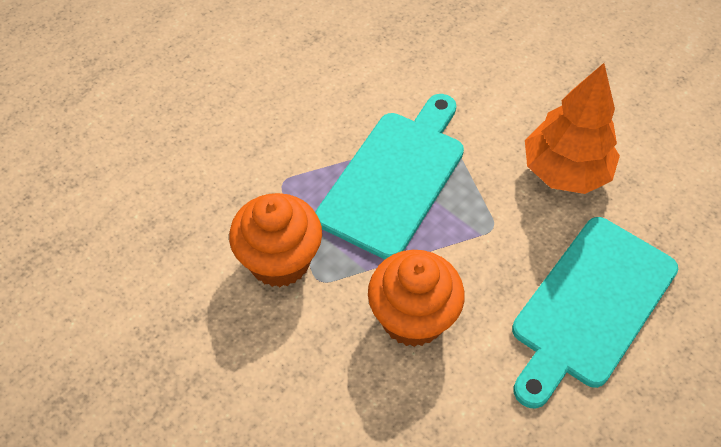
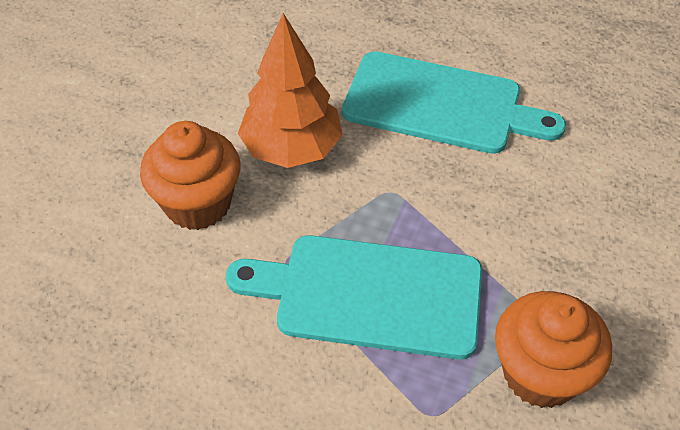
camera: 110 degrees left, 5 degrees down
orange cupcake [368,250,465,347] -> orange cupcake moved to [140,121,240,230]

